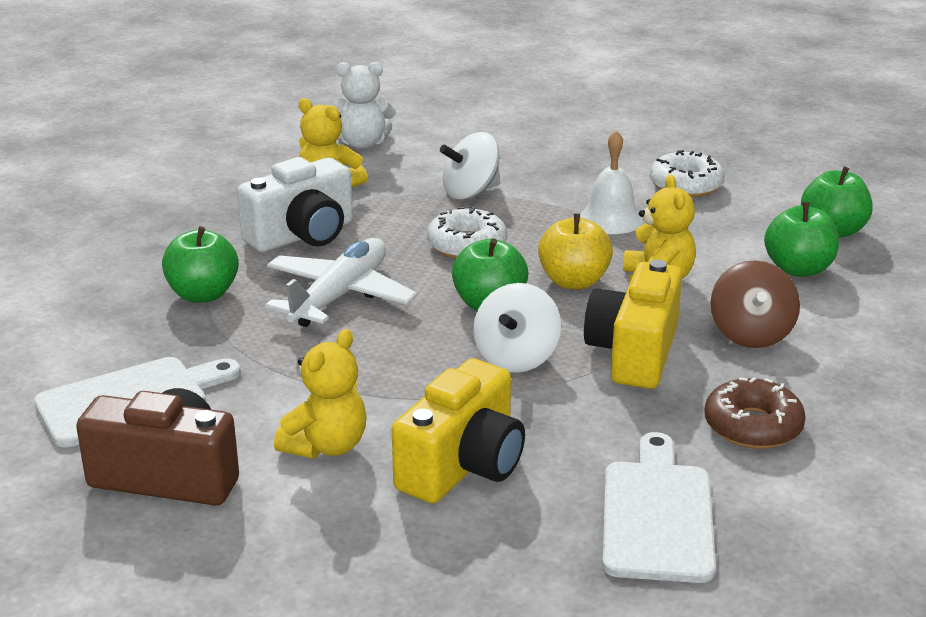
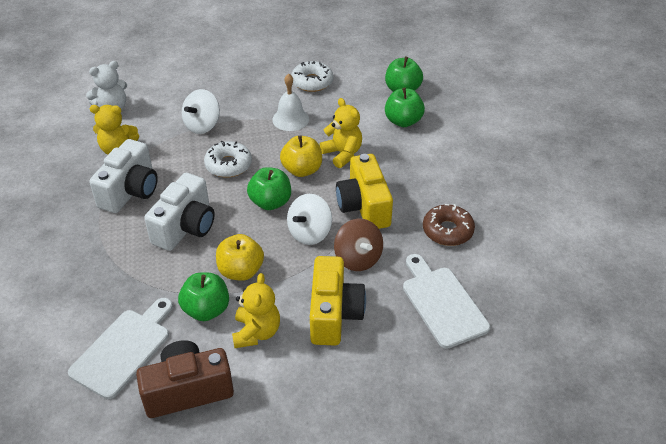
camera: 30 degrees left, 15 degrees up
green apple [162,226,239,303] -> green apple moved to [178,272,229,321]
white plane [265,238,417,327] -> white camera [144,173,215,251]
white spinning top [473,283,561,373] -> white spinning top turned 45 degrees clockwise [287,194,332,245]
brown spinning top [710,261,800,348] -> brown spinning top moved to [334,219,383,271]
none -> yellow apple [216,234,264,281]

